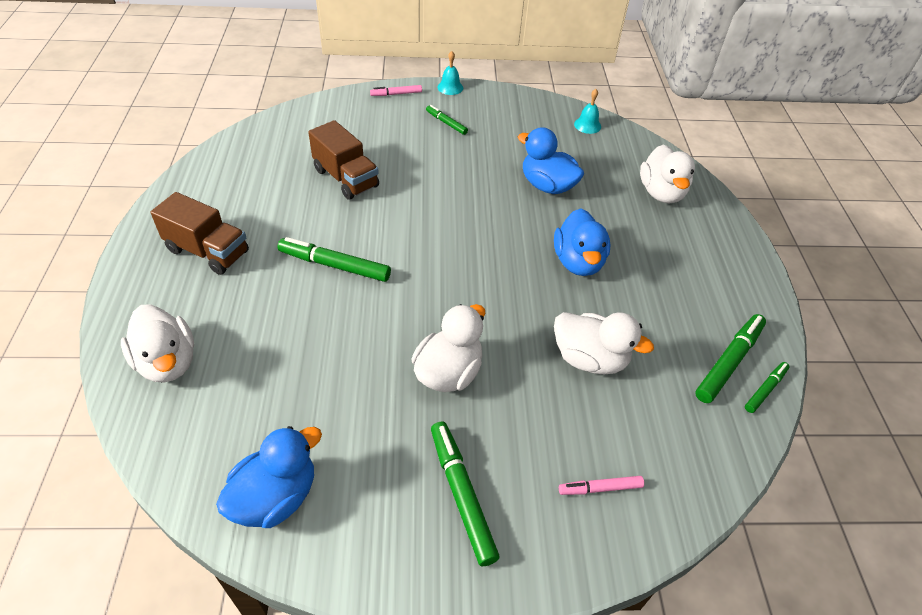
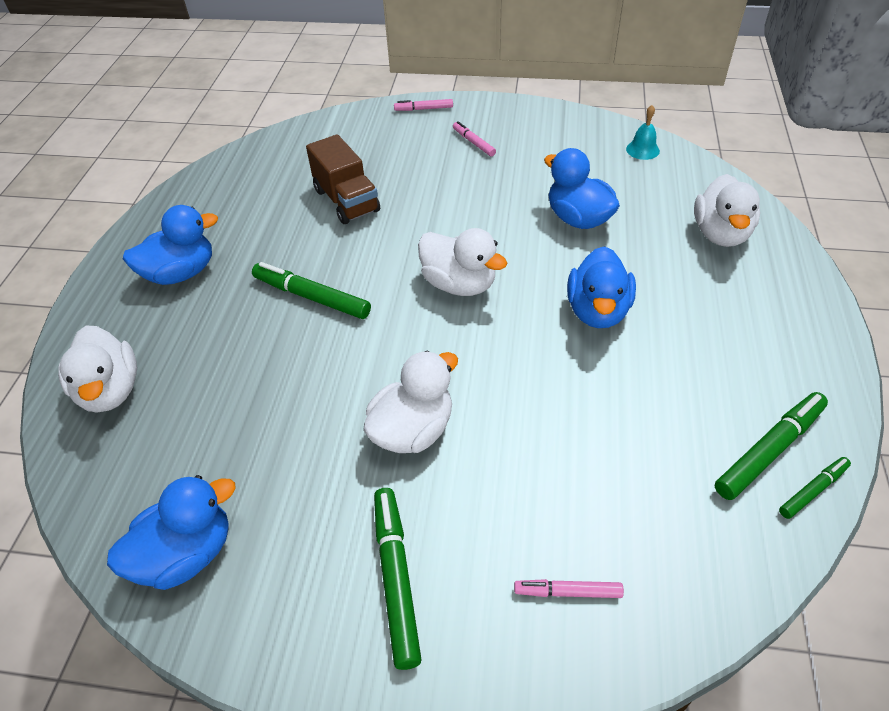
camera: 15 degrees right, 0 degrees up
brown truck [151,192,249,275] -> blue duck [123,205,218,285]
green marker [426,105,468,135] -> pink marker [453,121,496,157]
turquoise bell [437,51,463,95] -> none
white duck [554,312,654,374] -> white duck moved to [418,228,507,296]

